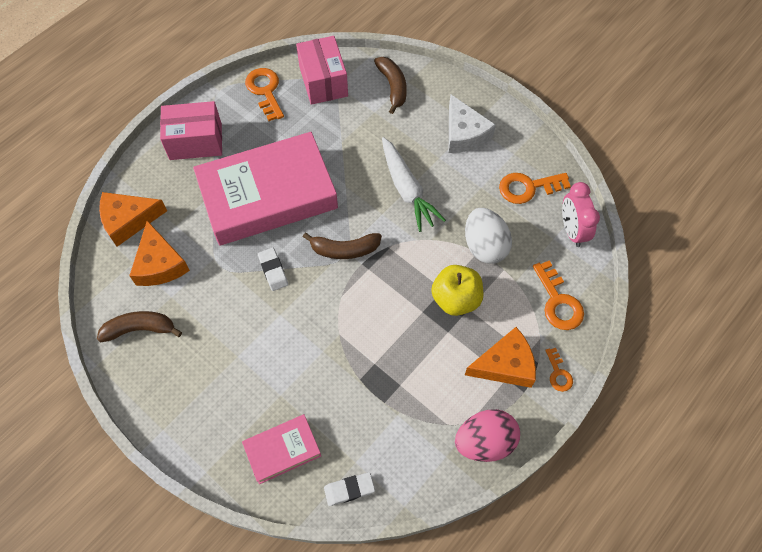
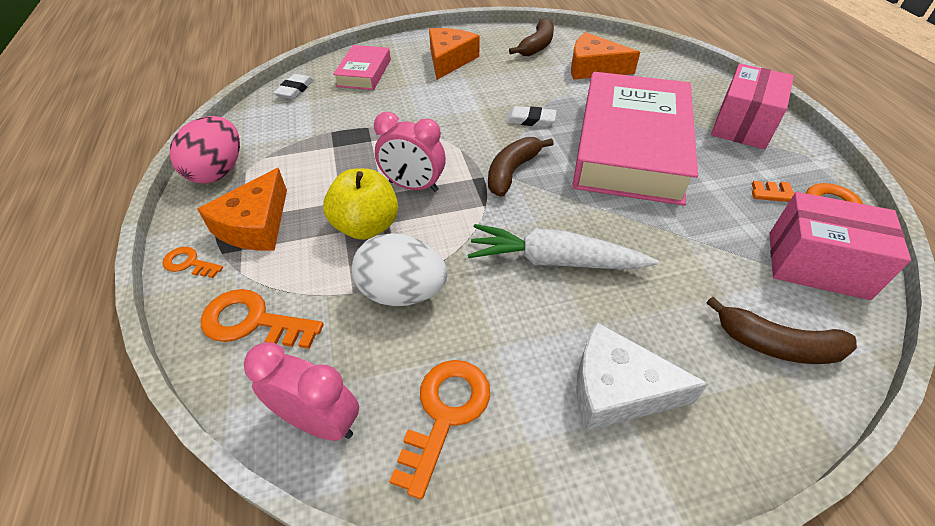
camera: 125 degrees right, 15 degrees down
orange cheese [99,192,167,247] -> orange cheese moved to [429,28,480,80]
none -> pink clock [374,112,446,192]

